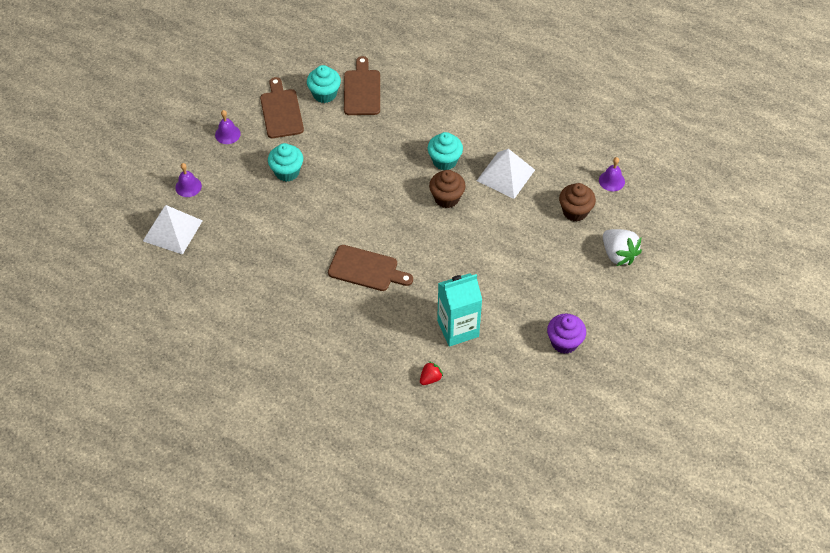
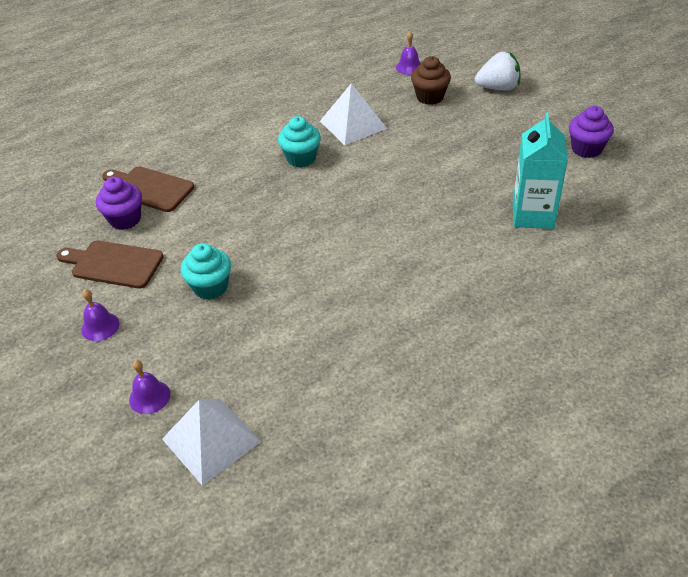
camera: 60 degrees left, 10 degrees down
turquoise cupcake [307,65,341,103] -> purple cupcake [96,177,142,230]
brown cutting board [328,245,413,291] -> none
red strawberry [420,361,443,385] -> none
brown cupcake [429,170,466,208] -> none

